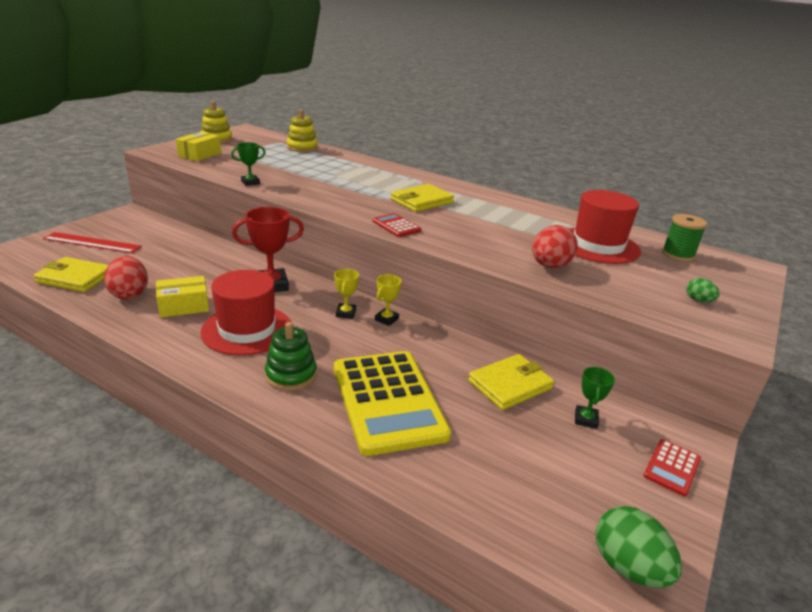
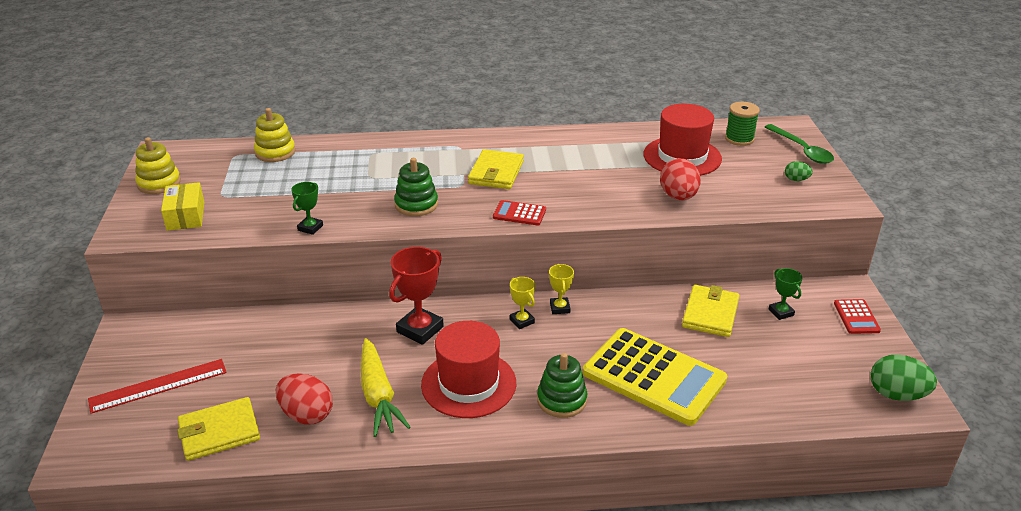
camera: 35 degrees left, 5 degrees up
yellow box [156,276,209,318] -> yellow carrot [361,338,411,437]
none -> green stacking toy [394,158,438,216]
none -> green spoon [765,124,834,164]

